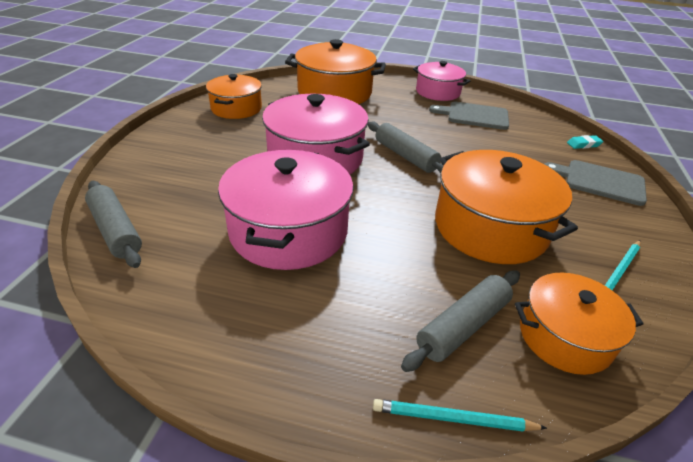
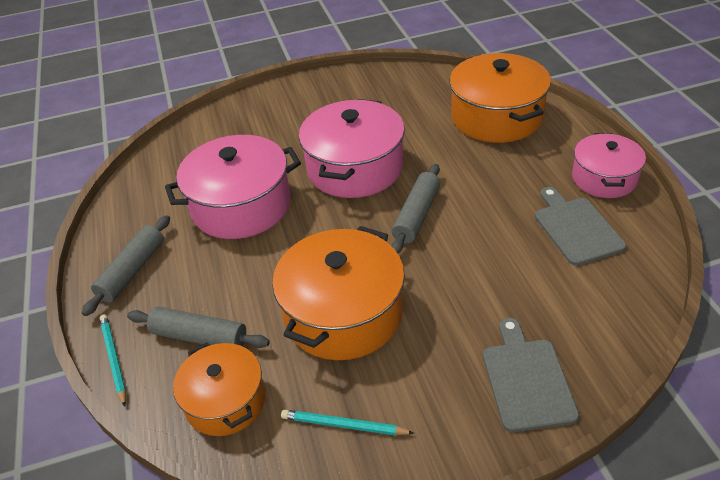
camera: 65 degrees right, 5 degrees up
grey rolling pin [85,181,142,268] -> grey rolling pin moved to [82,215,170,316]
orange pot [206,74,262,119] -> none
turquoise eraser [567,135,603,149] -> none

